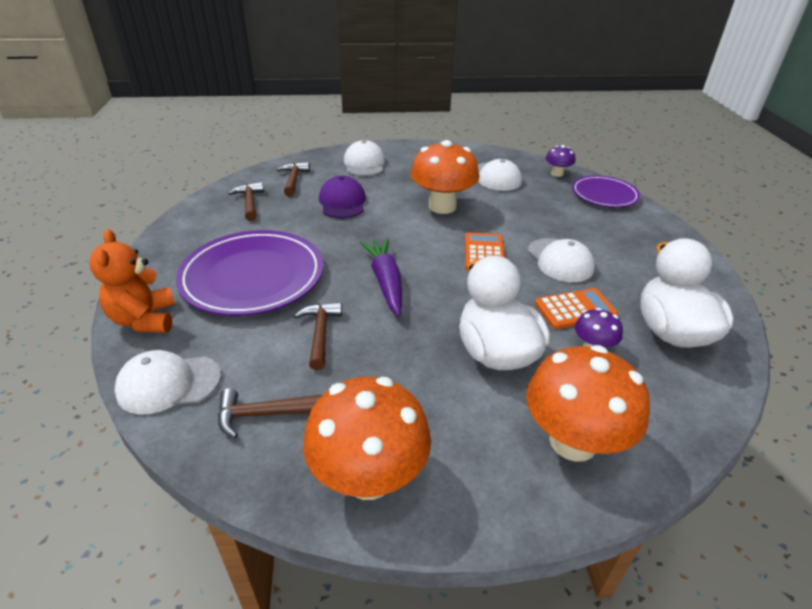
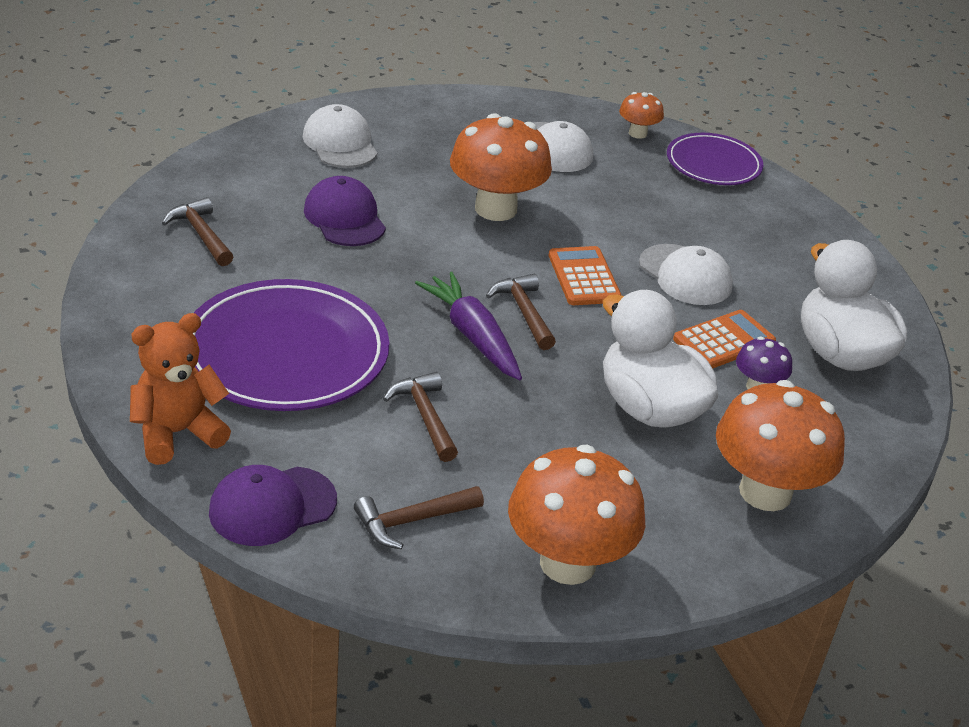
camera: 20 degrees left, 0 degrees up
orange teddy bear [89,229,175,333] -> orange teddy bear turned 90 degrees clockwise [130,313,231,465]
white cap [115,350,221,415] -> purple cap [209,465,337,546]
brown hammer [277,162,310,196] -> brown hammer moved to [486,274,556,350]
purple mushroom [545,145,575,177] -> orange mushroom [619,92,664,139]

